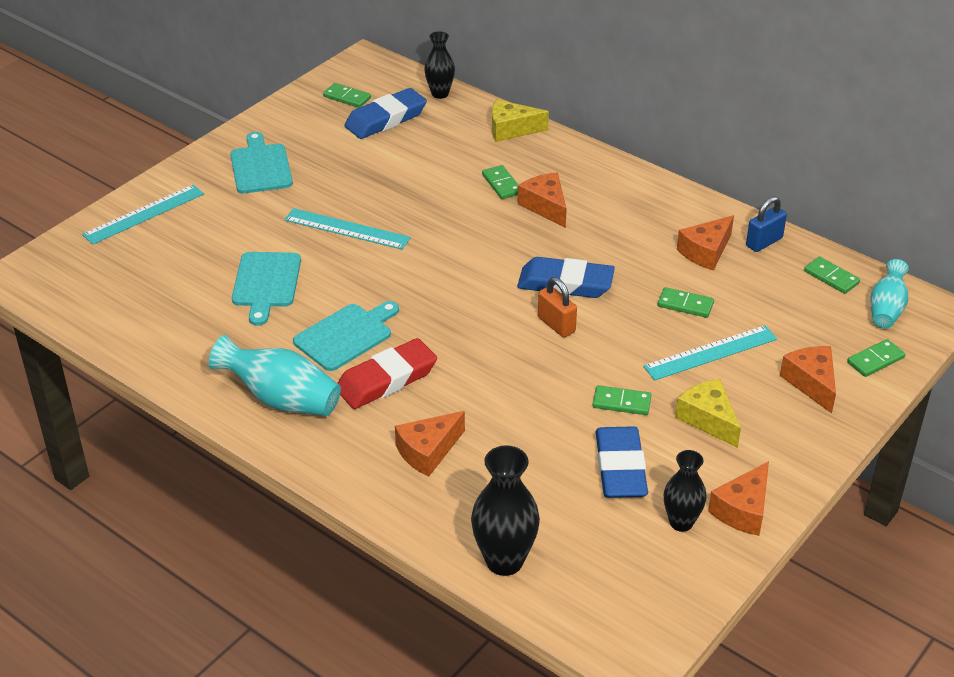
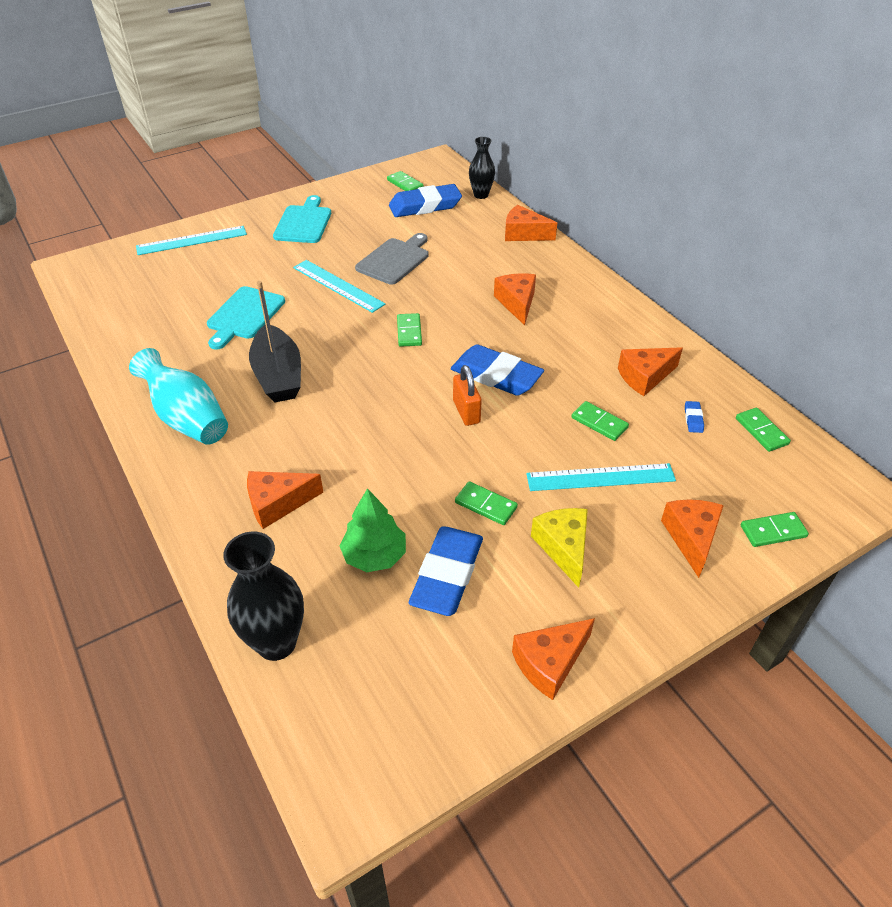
camera: 20 degrees right, 5 degrees up
turquoise cutting board [293,301,399,371] -> black boat [249,281,301,402]
red eraser [338,338,437,409] -> none
green domino [482,165,518,199] -> green domino moved to [397,313,422,347]
yellow cheese [492,99,549,142] -> orange cheese [505,205,557,241]
black vase [664,450,707,532] -> none
blue padlock [746,196,787,252] -> none
turquoise vase [870,259,909,328] -> none
none -> green tree [339,488,406,572]
none -> grey cutting board [355,233,429,285]
none -> blue eraser [685,401,704,433]

